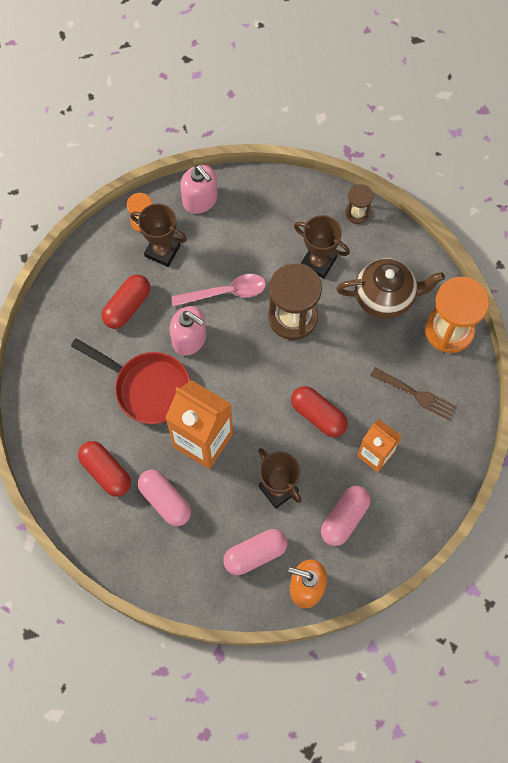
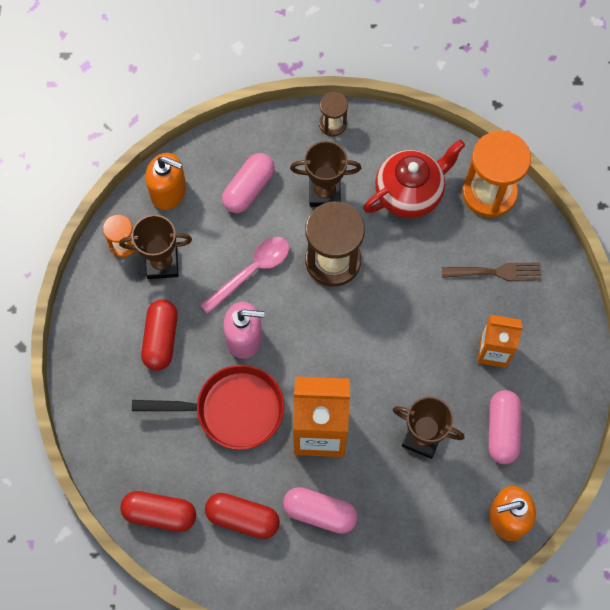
camera: 30 degrees left, 0 degrees up
pink soap dispenser [180,165,218,214] -> orange soap dispenser [145,153,186,210]
pink capsule [223,529,287,575] -> pink capsule moved to [222,153,275,213]
red capsule [291,386,348,437] -> red capsule moved to [120,491,196,532]
brown teapot [336,258,445,319] -> red teapot [363,140,465,218]

